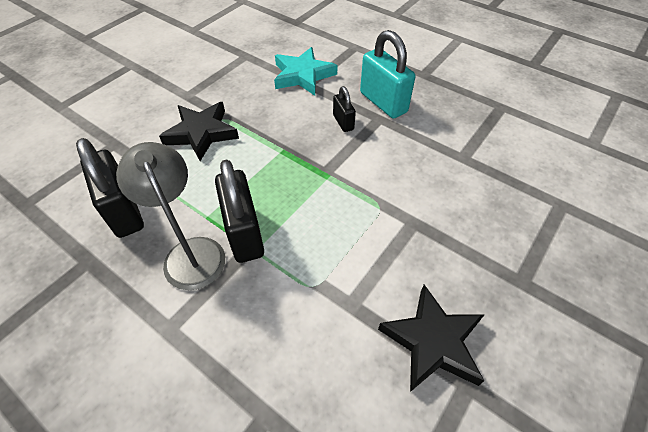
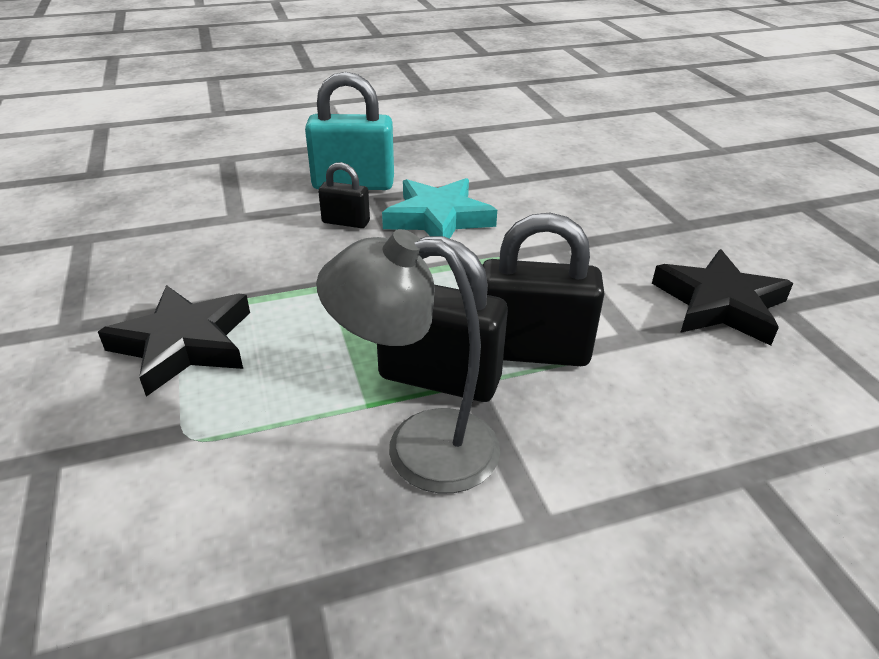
camera: 55 degrees left, 15 degrees down
black padlock [76,138,144,238] -> black padlock moved to [483,213,605,366]
turquoise star [274,47,338,96] -> turquoise star moved to [382,178,497,239]

